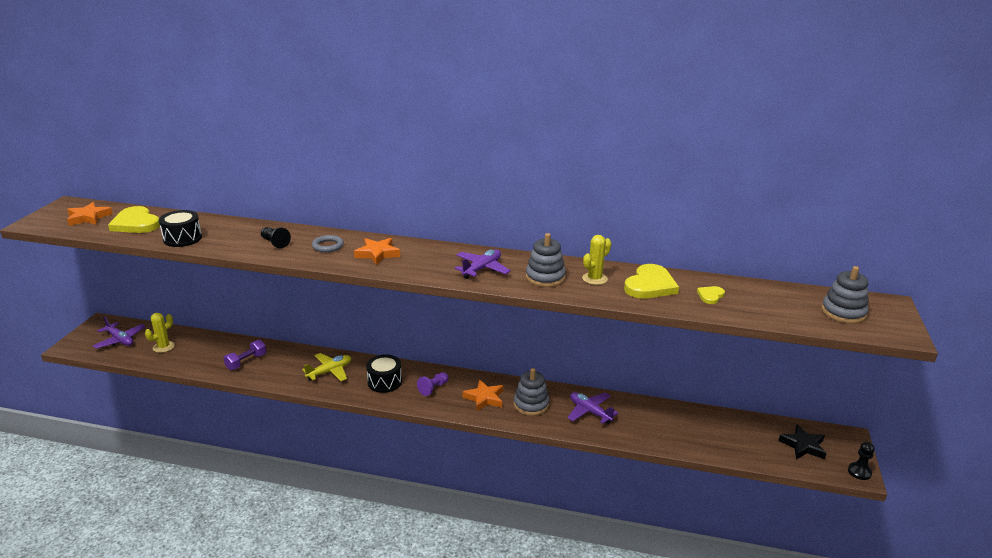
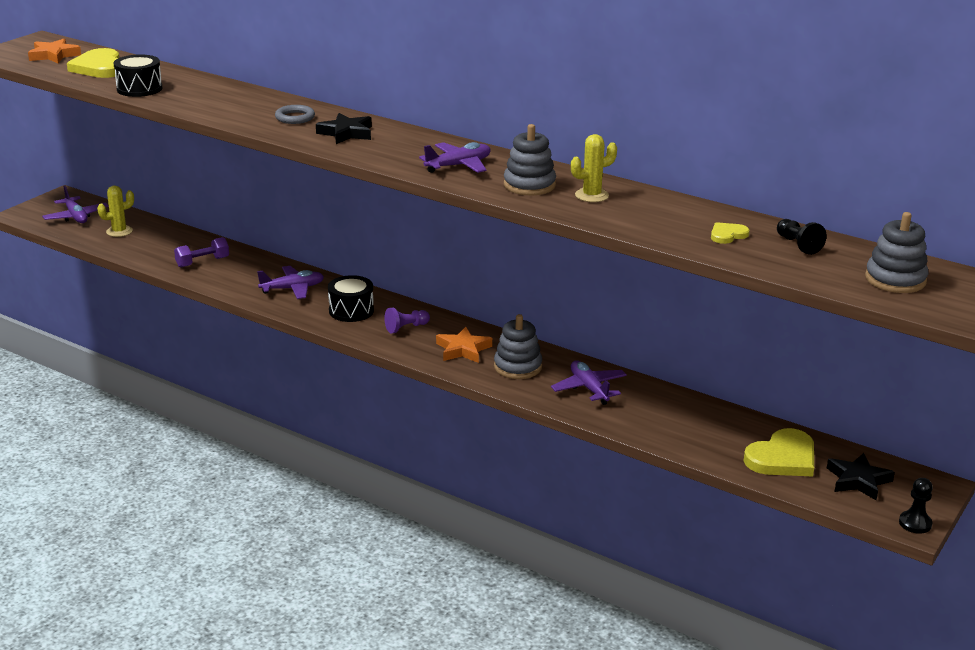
camera: 20 degrees right, 0 degrees up
black pawn [261,227,291,248] -> black pawn moved to [777,219,826,255]
yellow plane [302,353,351,381] -> purple plane [257,266,324,299]
orange star [354,238,400,265] -> black star [316,113,372,144]
yellow heart [624,264,679,299] -> yellow heart moved to [744,428,814,477]

